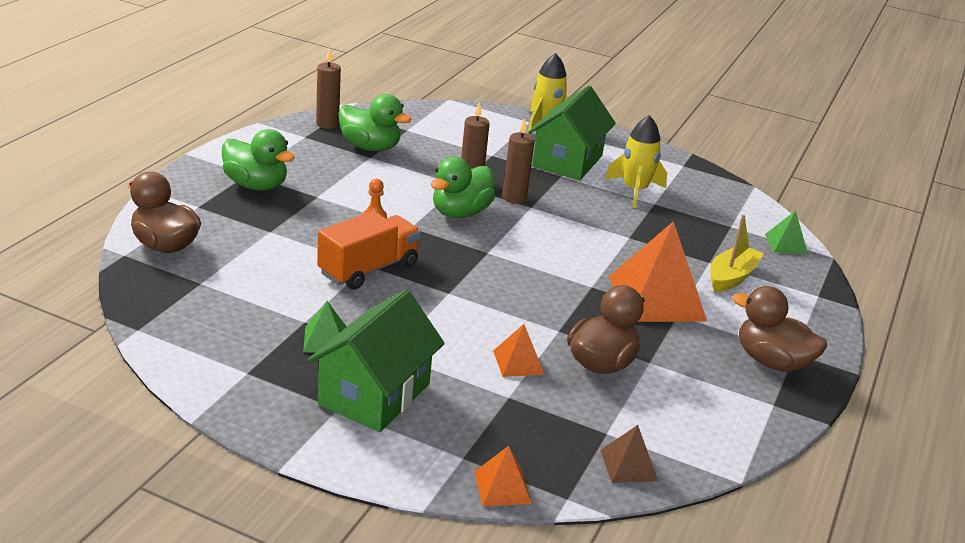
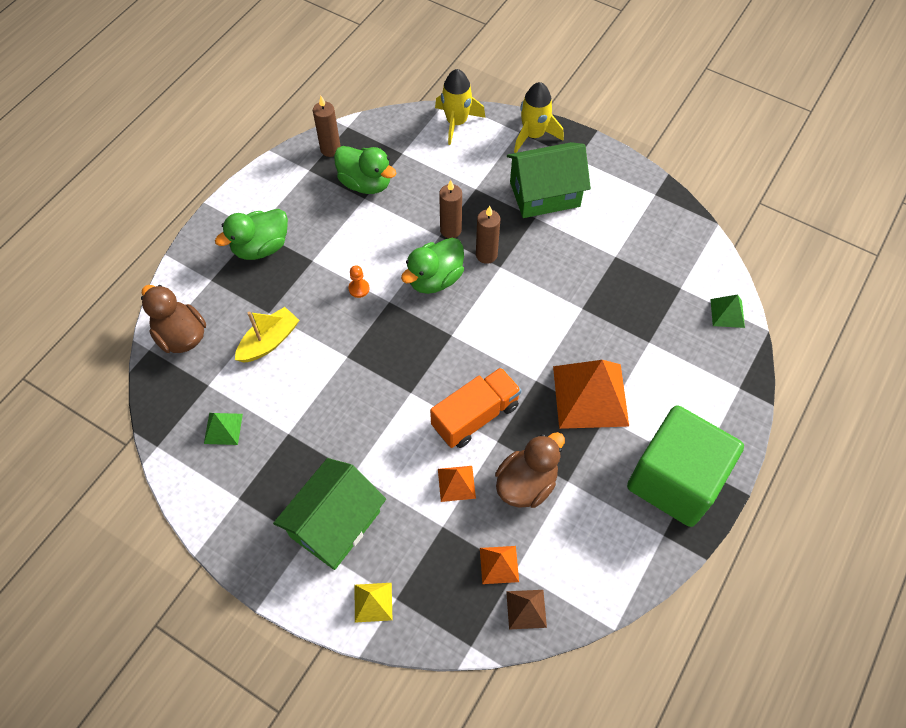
camera: 10 degrees right, 30 degrees up
green duck [222,129,295,191] -> green duck turned 105 degrees clockwise [215,209,288,260]
green pyramid [303,301,347,353] -> green pyramid moved to [204,413,243,445]
orange truck [317,211,421,290] -> orange truck moved to [430,367,521,448]
orange pyramid [474,446,532,506] -> orange pyramid moved to [480,546,519,584]
green house [528,86,616,180] -> green house turned 45 degrees clockwise [507,142,591,218]
yellow rocket [605,115,667,208] -> yellow rocket moved to [435,69,485,145]
yellow boat [710,214,764,292] -> yellow boat moved to [235,307,299,363]
brown duck [732,286,827,372] -> green cube [627,405,744,527]
none -> yellow pyramid [355,583,392,623]

